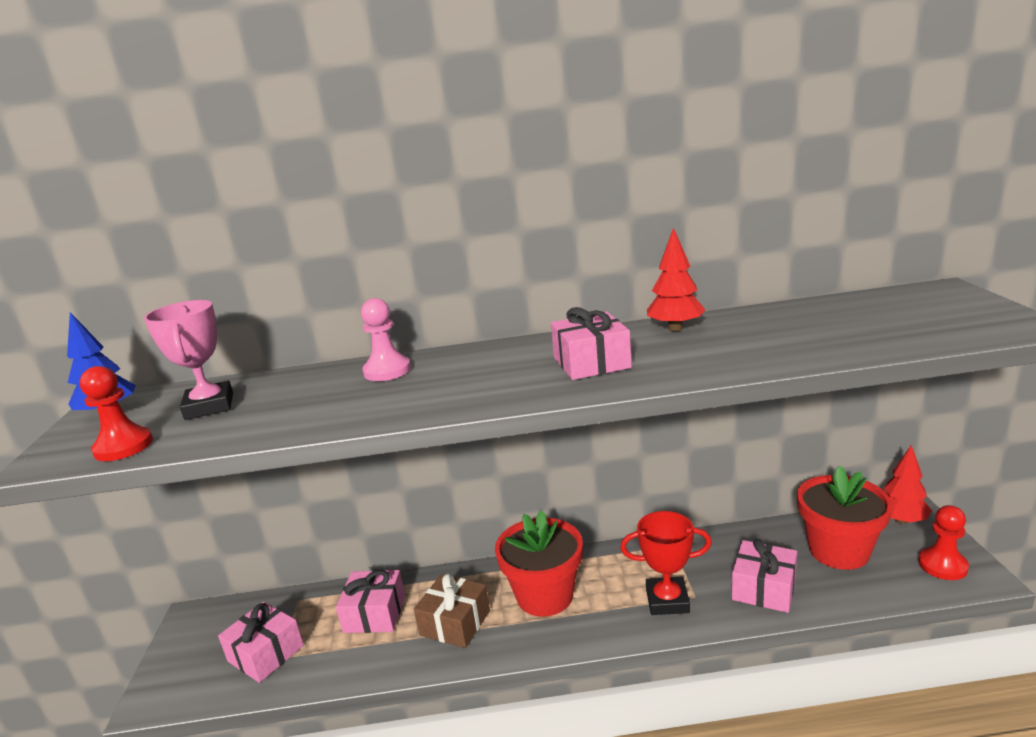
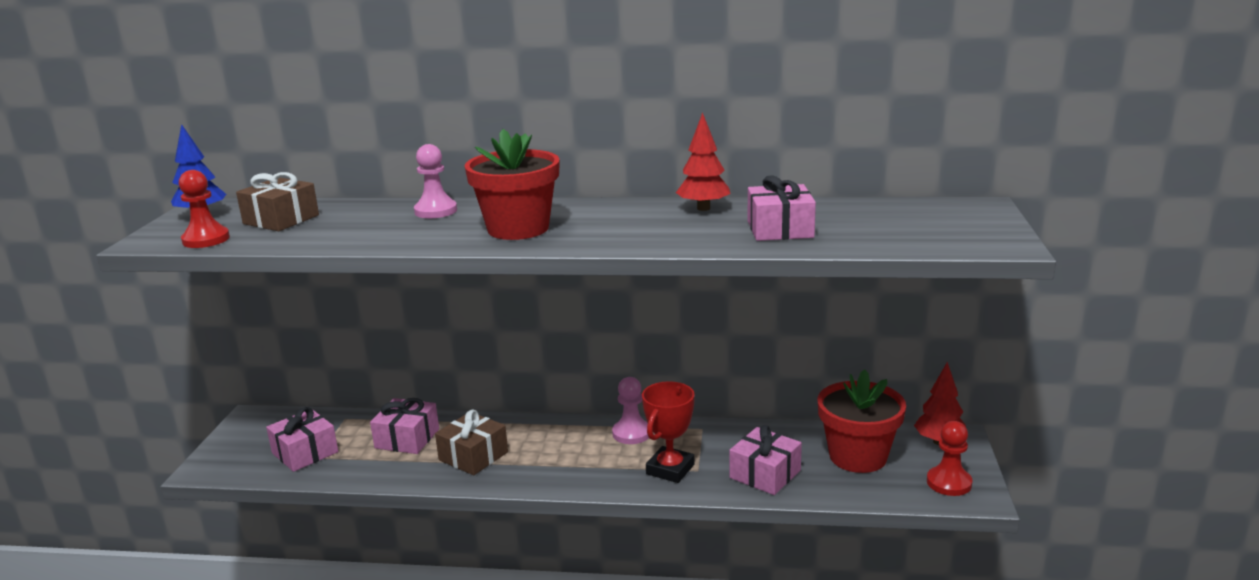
camera: 10 degrees right, 0 degrees up
pink trophy [144,300,233,420] -> brown gift [236,172,319,231]
red flower pot [495,510,583,617] -> red flower pot moved to [464,129,560,240]
pink gift [551,307,632,380] -> pink gift moved to [748,175,816,241]
red trophy [620,511,712,615] -> red trophy turned 75 degrees counterclockwise [642,381,695,483]
none -> pink pawn [612,377,649,444]

